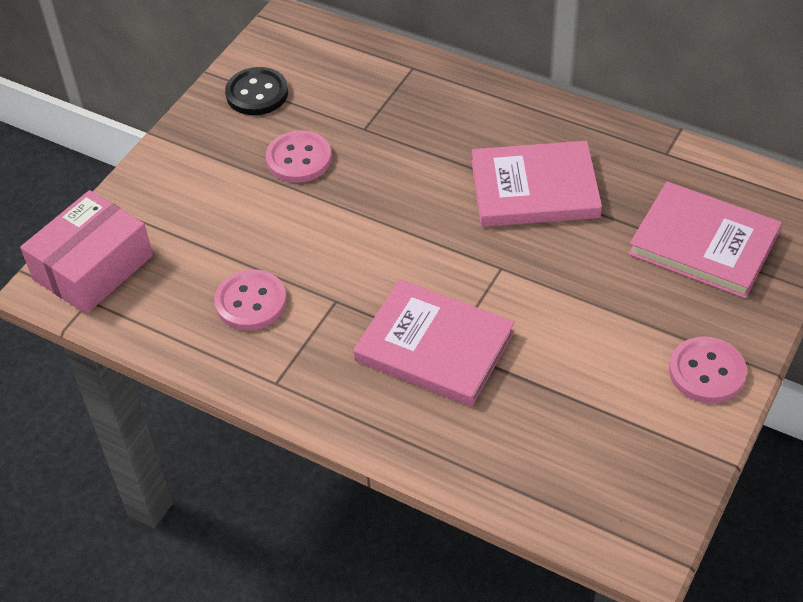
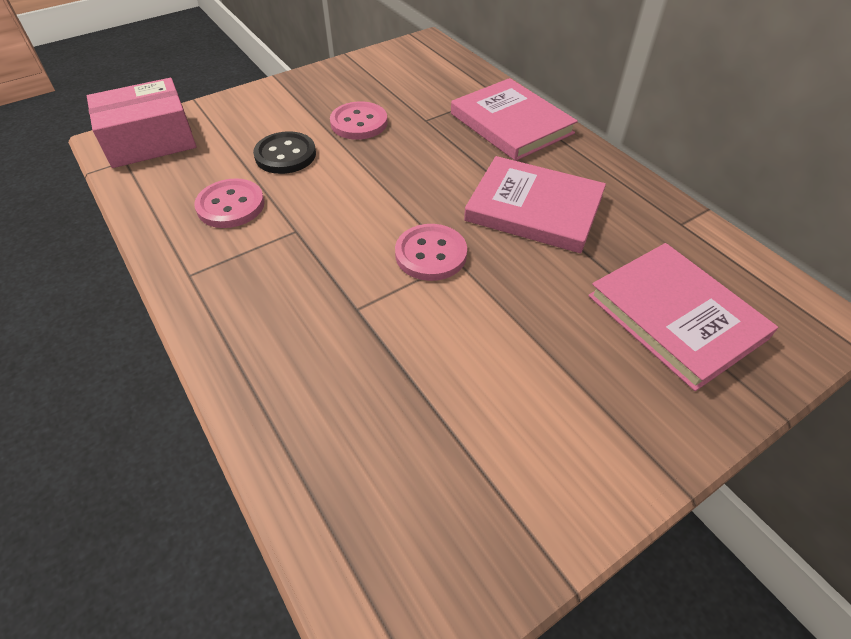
camera: 25 degrees right, 0 degrees up
black button [225,67,288,115] -> black button moved to [253,131,316,174]
pink book [353,279,515,406] -> pink book moved to [451,78,578,161]
pink button [669,336,747,403] -> pink button moved to [395,224,467,281]

